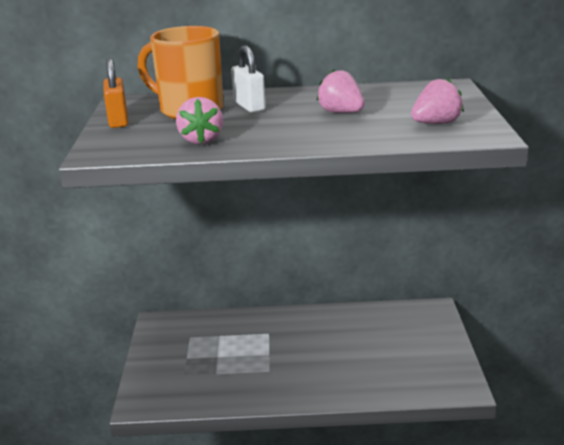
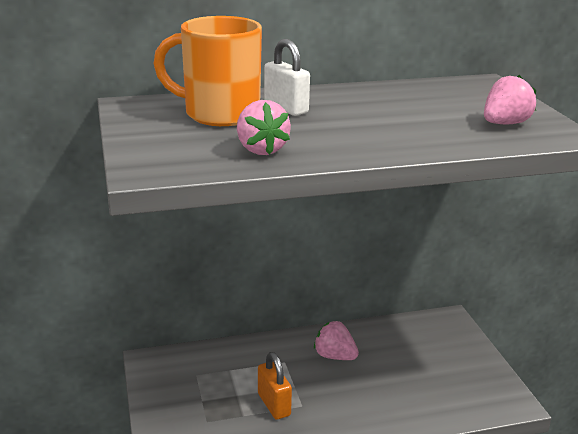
camera: 15 degrees left, 0 degrees up
orange padlock [104,58,128,128] -> orange padlock moved to [258,352,292,420]
pink strawberry [316,70,364,113] -> pink strawberry moved to [314,321,359,360]

